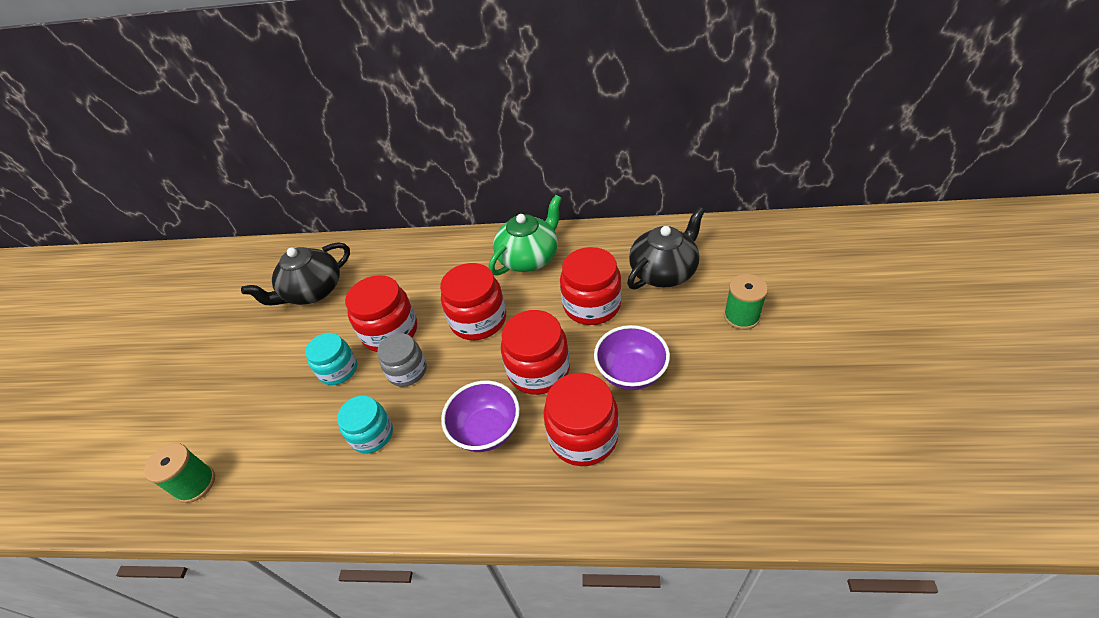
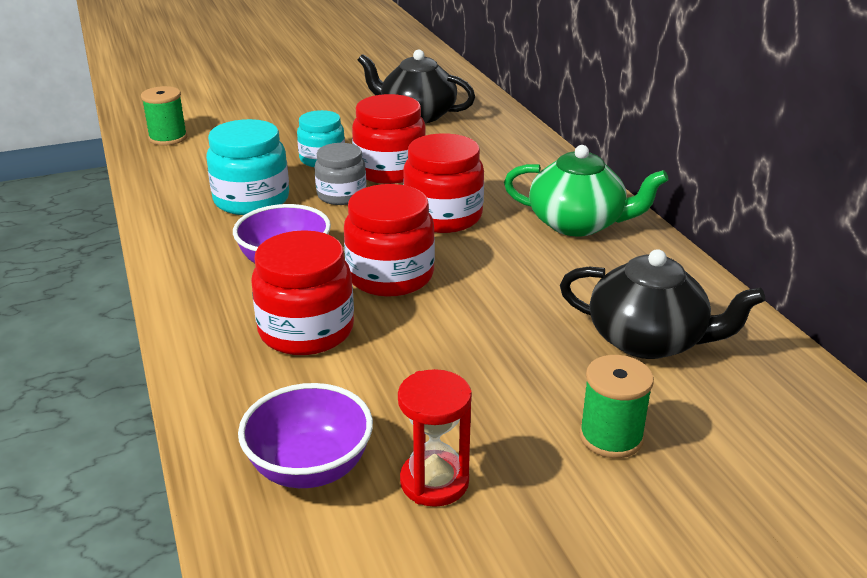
camera: 60 degrees right, 15 degrees down
turquoise jar [337,396,393,454] -> turquoise jar [206,119,289,215], size x1.51
red jar [560,247,622,325] -> none
purple bowl [594,325,670,390] -> purple bowl moved to [238,383,373,488]
none -> red hourglass [398,369,472,507]

